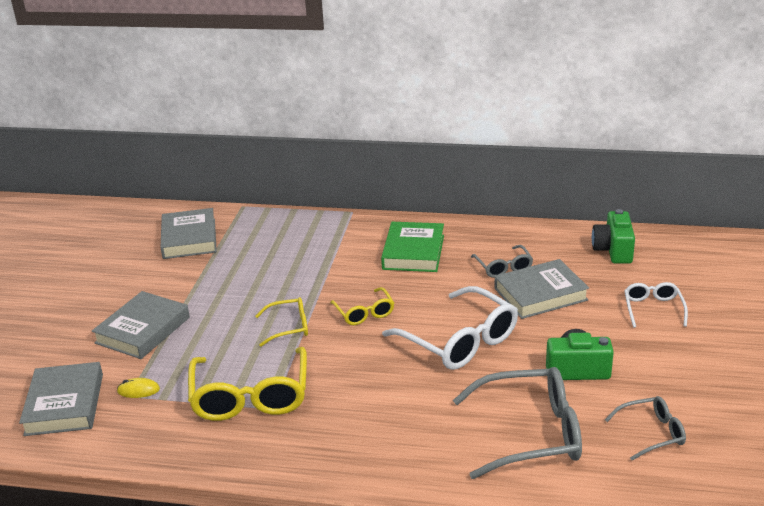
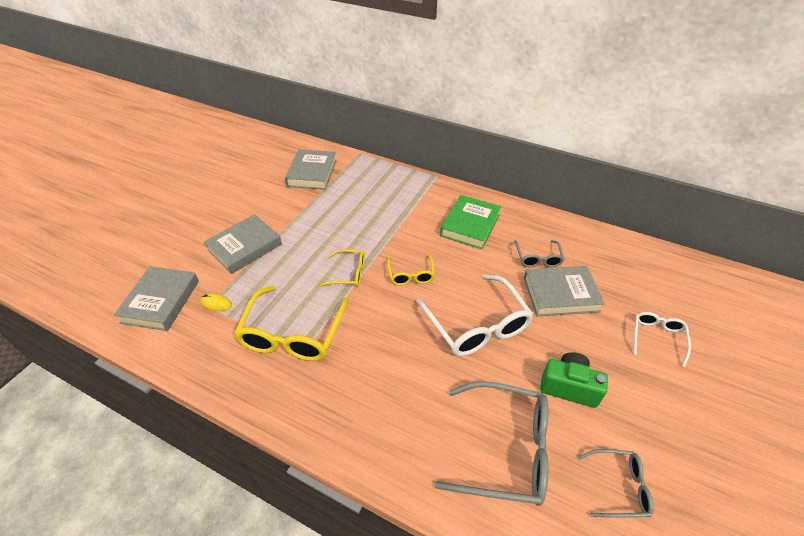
camera: 15 degrees right, 15 degrees up
green camera [592,209,635,264] -> none

